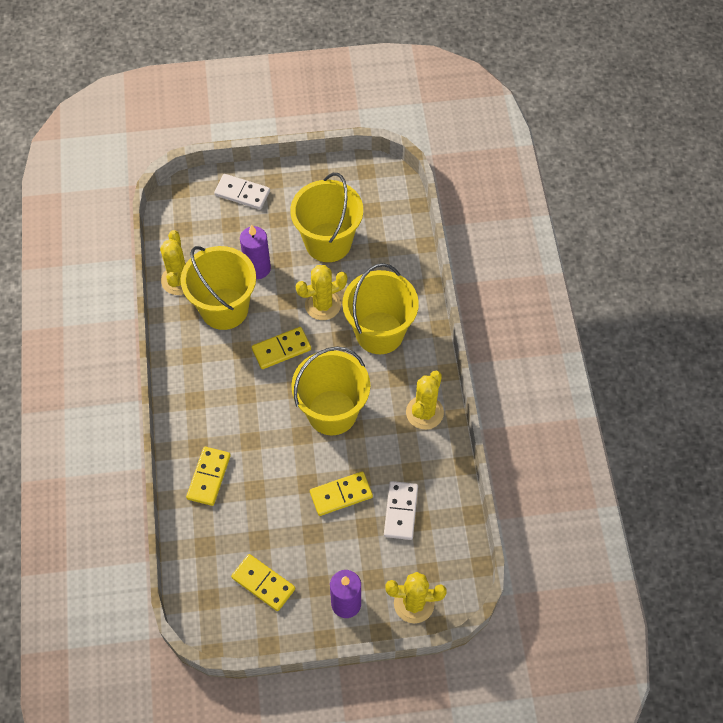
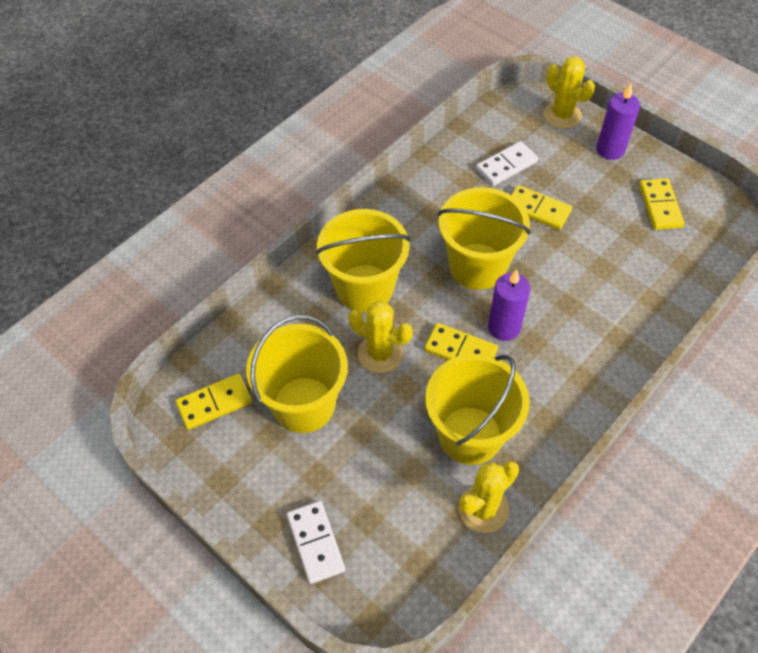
camera: 130 degrees left, 5 degrees down
yellow domino [186,447,231,506] -> yellow domino moved to [176,374,252,430]
purple candle [240,224,271,279] -> purple candle moved to [488,269,531,341]
yellow cactus [406,370,444,429] -> none

